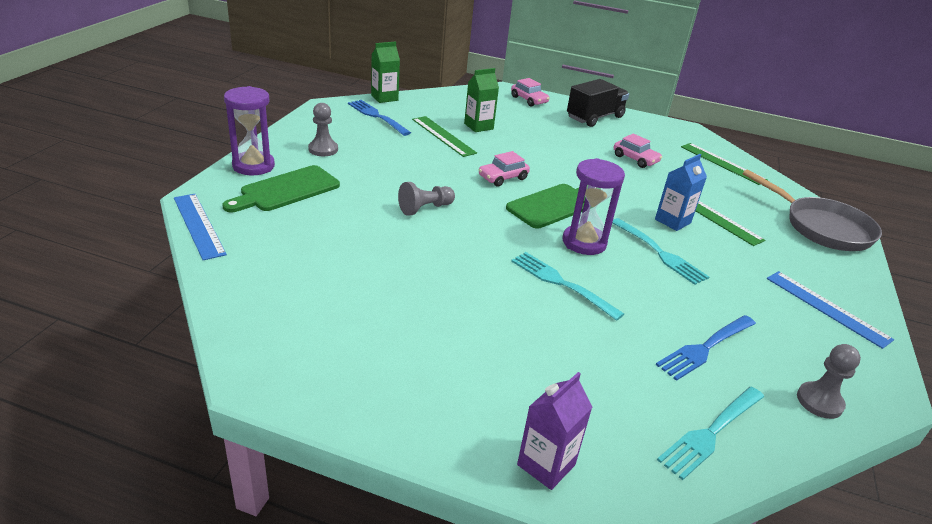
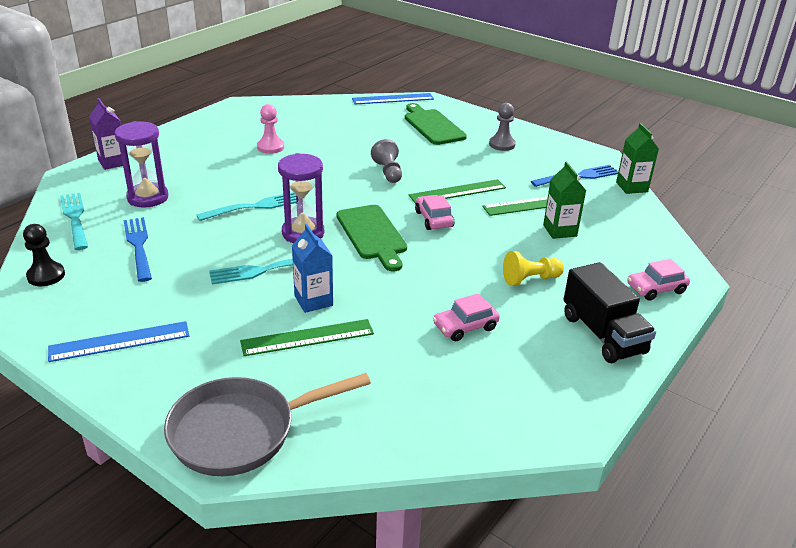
camera: 110 degrees right, 0 degrees up
purple hourglass [224,86,275,175] -> purple hourglass moved to [115,121,168,208]
green ruler [681,143,768,185] -> green ruler moved to [409,179,506,204]
grey pawn [797,344,861,419] -> black pawn [23,224,65,286]
none -> pink pawn [257,104,284,154]
none -> yellow pawn [503,251,564,286]

